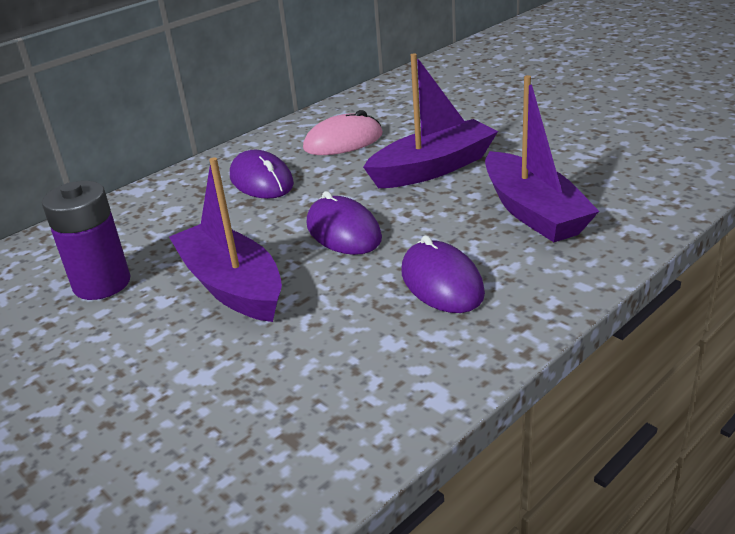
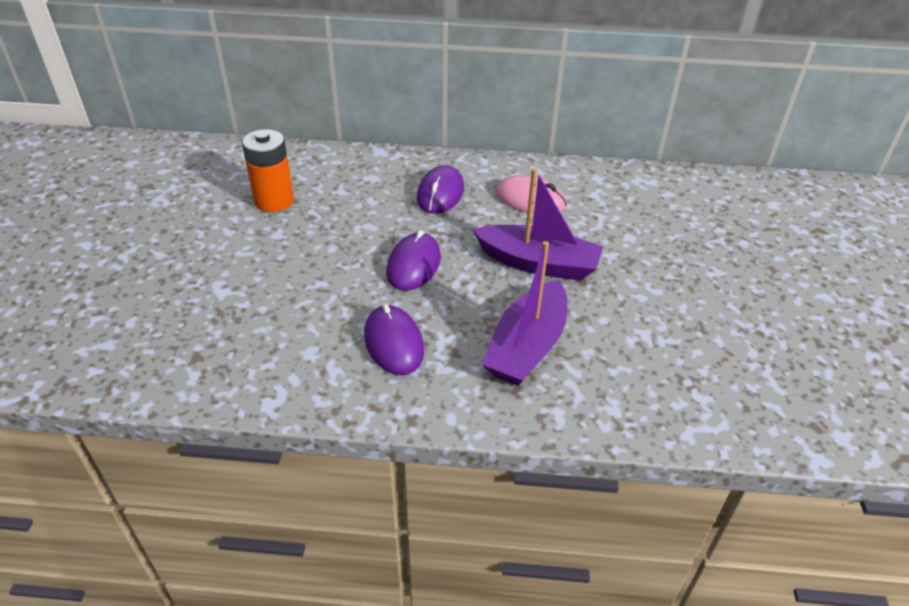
camera: 45 degrees right, 10 degrees up
purple battery [42,181,131,300] -> orange battery [242,129,294,212]
purple boat [169,157,282,322] -> none
purple mouse [402,235,485,313] -> purple mouse turned 45 degrees counterclockwise [364,304,424,375]

